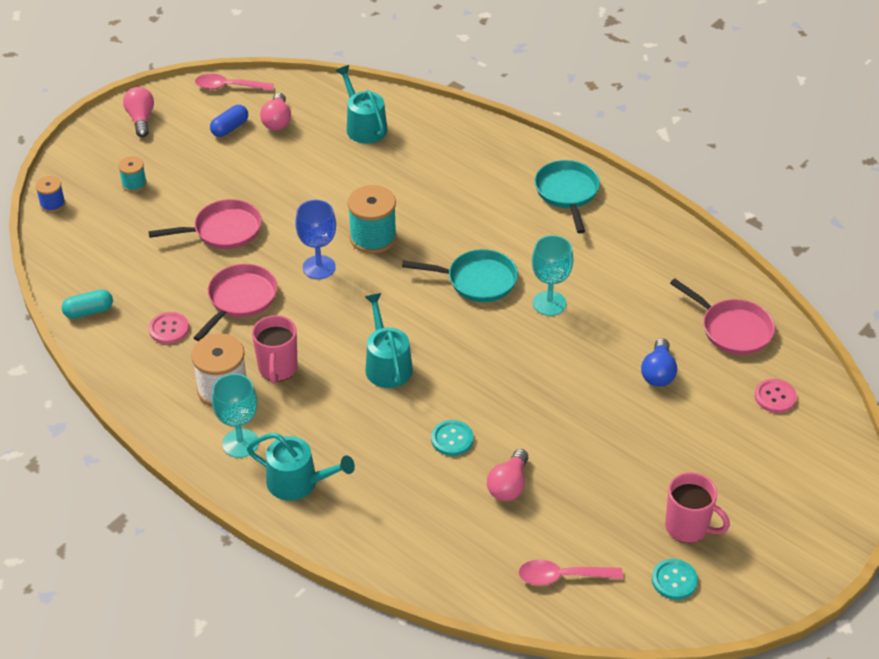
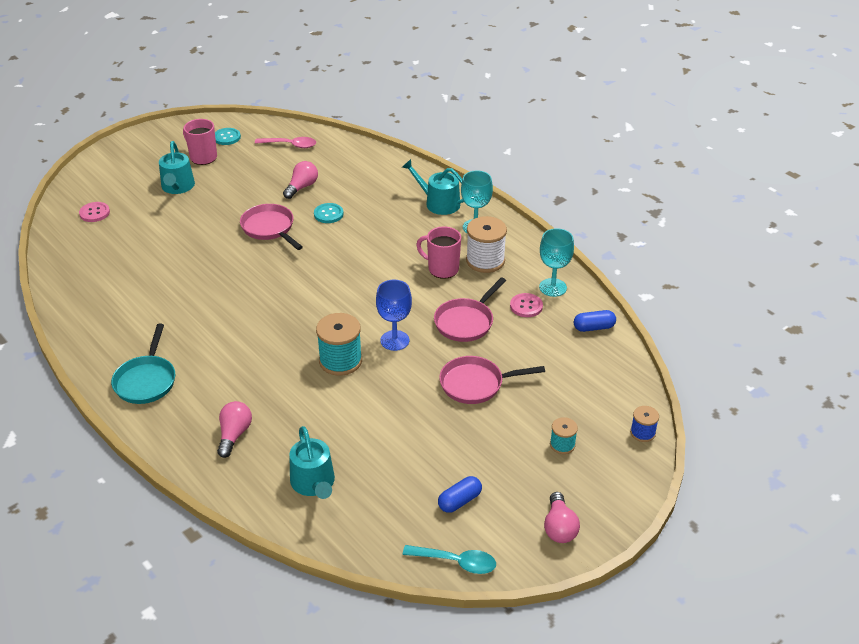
camera: 170 degrees left, 5 degrees down
turquoise capsule [62,290,113,319] -> blue capsule [574,310,616,332]
pink spoon [195,74,274,91] -> turquoise spoon [403,545,496,574]
pink mug [252,315,298,384] -> pink mug turned 75 degrees counterclockwise [416,226,461,279]
pink light bulb [260,93,291,131] -> pink light bulb moved to [217,401,252,458]
turquoise watering can [365,293,413,388] -> turquoise watering can moved to [159,141,195,194]
turquoise pan [402,249,518,302] -> none
turquoise goblet [532,235,573,316] -> turquoise goblet moved to [539,228,574,297]
blue light bulb [641,338,677,387] -> none
pink pan [670,279,775,355] -> pink pan moved to [240,204,303,250]

